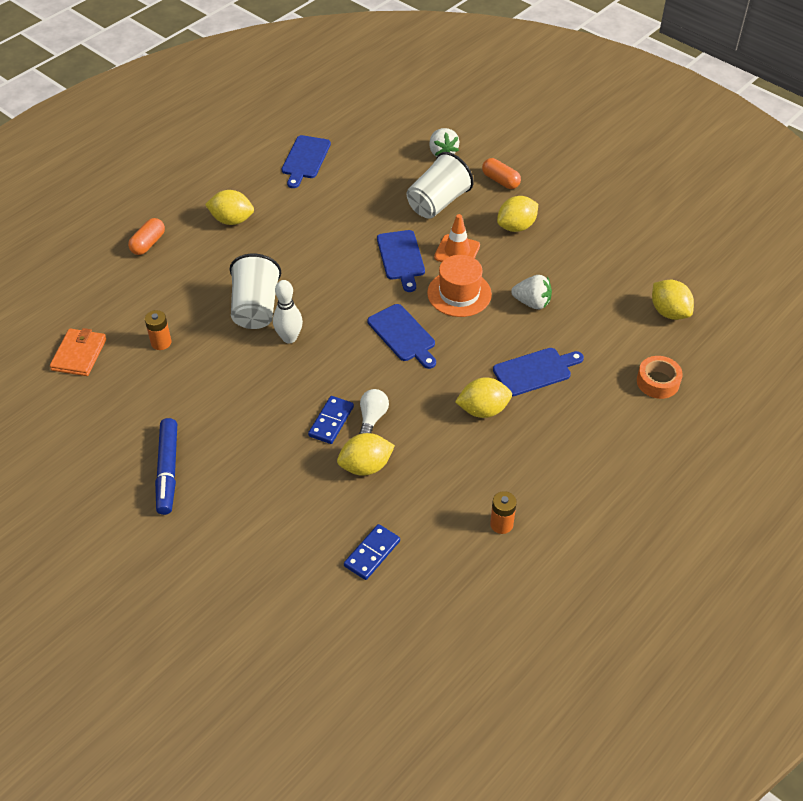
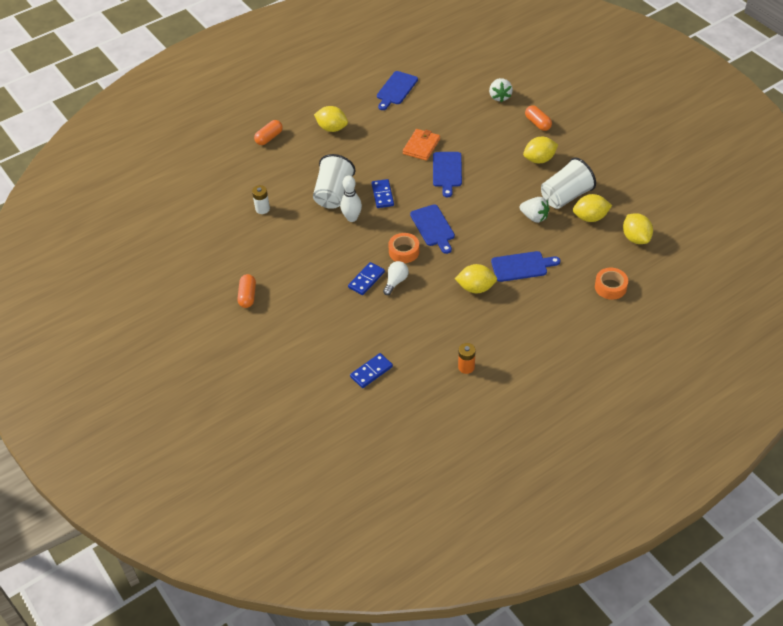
camera: 15 degrees right, 0 degrees up
orange wallet [50,328,106,376] -> orange wallet moved to [403,129,440,161]
orange battery [145,310,171,350] -> white battery [252,185,270,214]
blue marker [155,418,177,515] -> orange capsule [238,274,256,308]
yellow lemon [337,433,395,476] -> yellow lemon moved to [573,194,612,222]
white cup [407,152,474,219] -> white cup moved to [541,157,596,209]
orange hat [427,255,492,317] -> none
orange traffic cone [434,214,480,262] -> none
none -> blue domino [372,179,394,208]
none -> orange tape [388,233,419,263]

